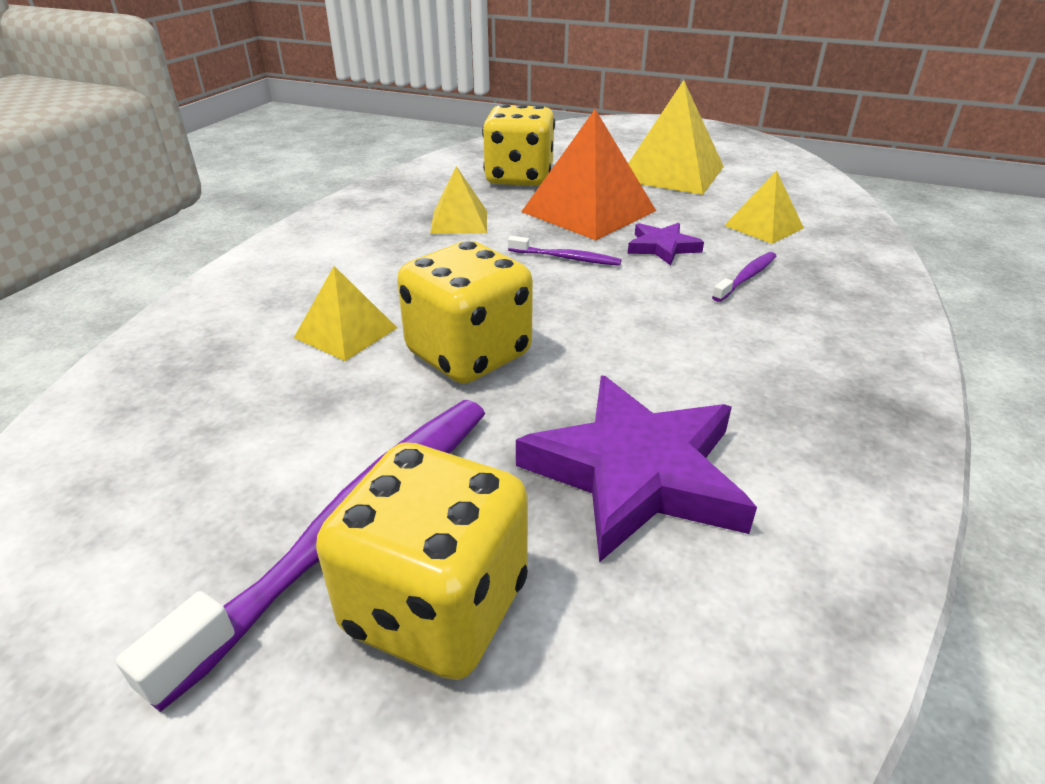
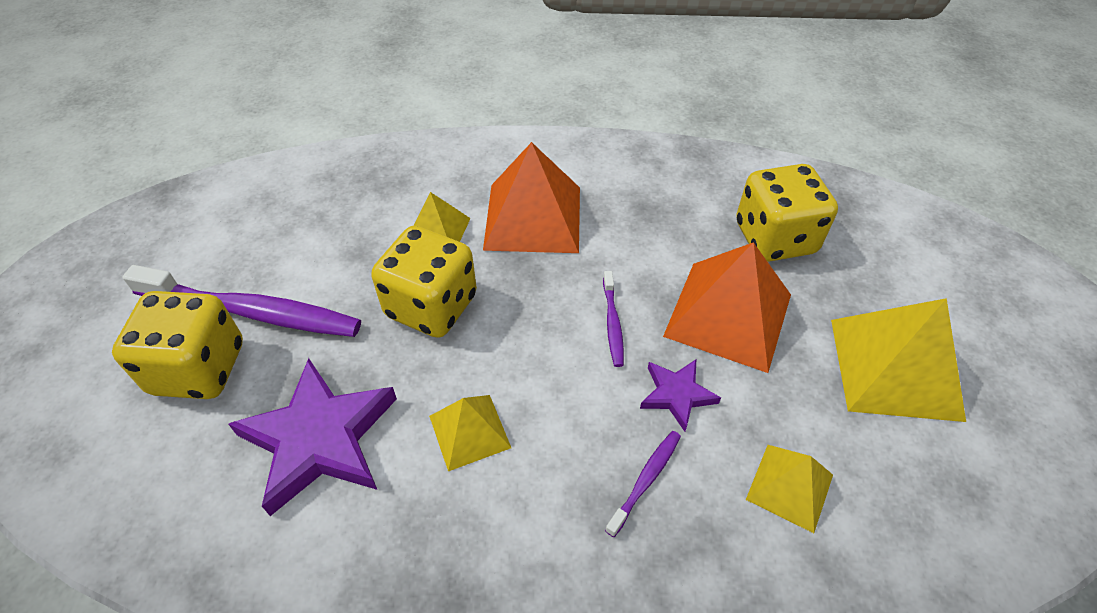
camera: 70 degrees right, 15 degrees up
yellow pyramid [430,166,487,234] -> yellow pyramid moved to [429,395,511,471]
purple toothbrush [712,252,776,302] -> purple toothbrush turned 75 degrees counterclockwise [605,431,681,537]
none -> orange pyramid [483,142,580,253]

